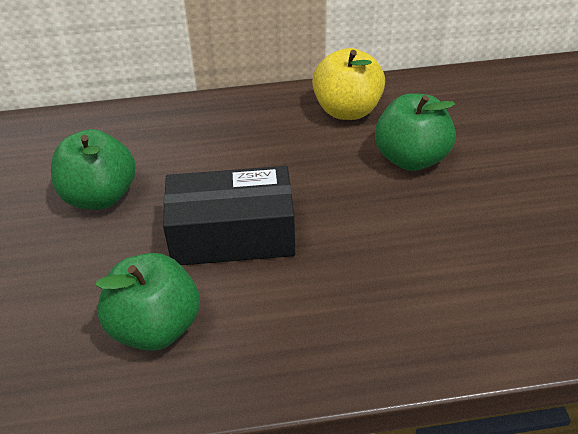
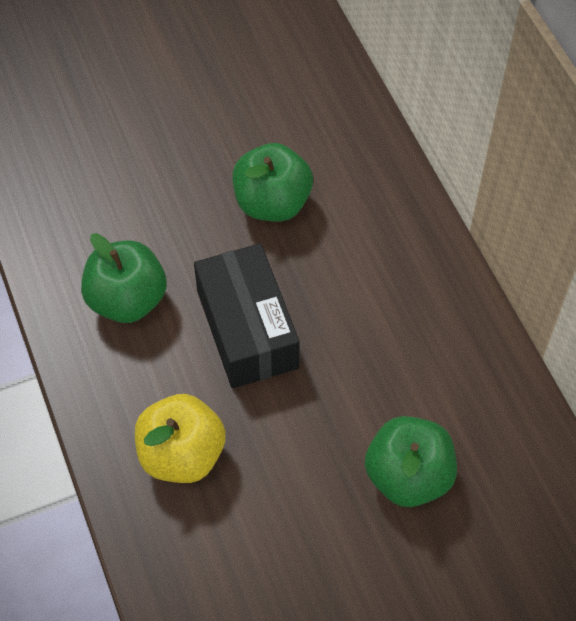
camera: 75 degrees right, 15 degrees up
yellow apple [312,48,385,120] -> yellow apple moved to [135,394,226,483]

